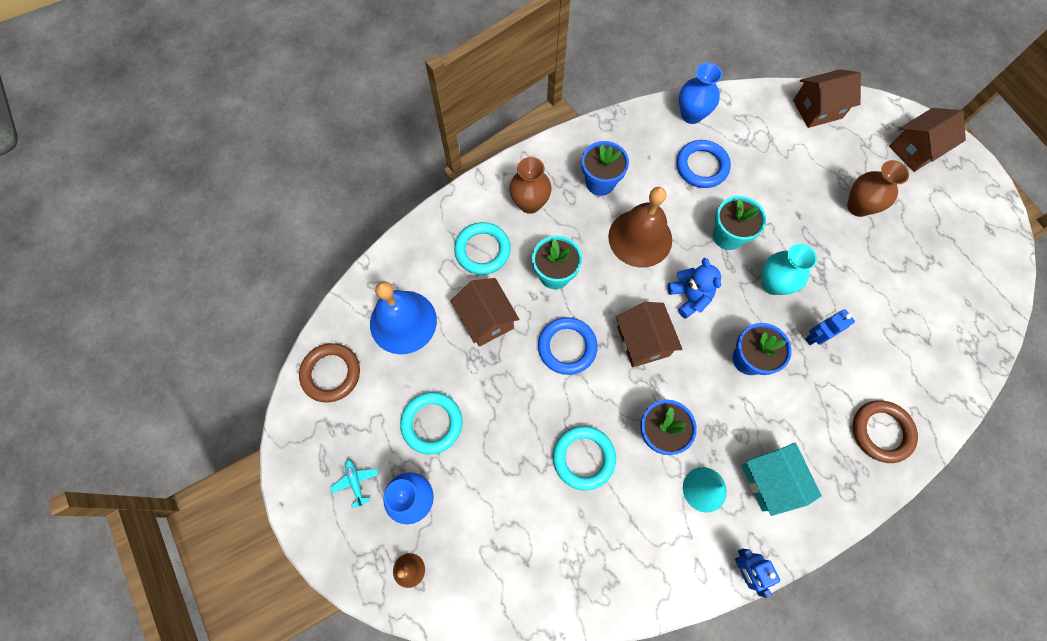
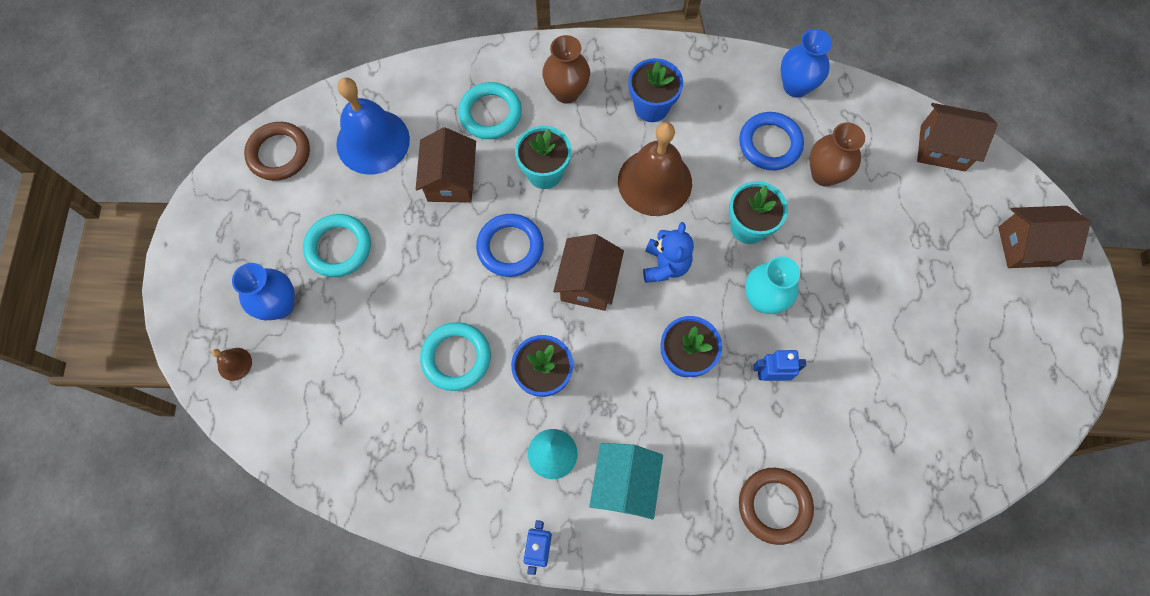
camera: 30 degrees right, 0 degrees up
turquoise plane [330,459,378,508] -> none
brown vase [847,160,909,217] -> brown vase moved to [809,122,865,187]

